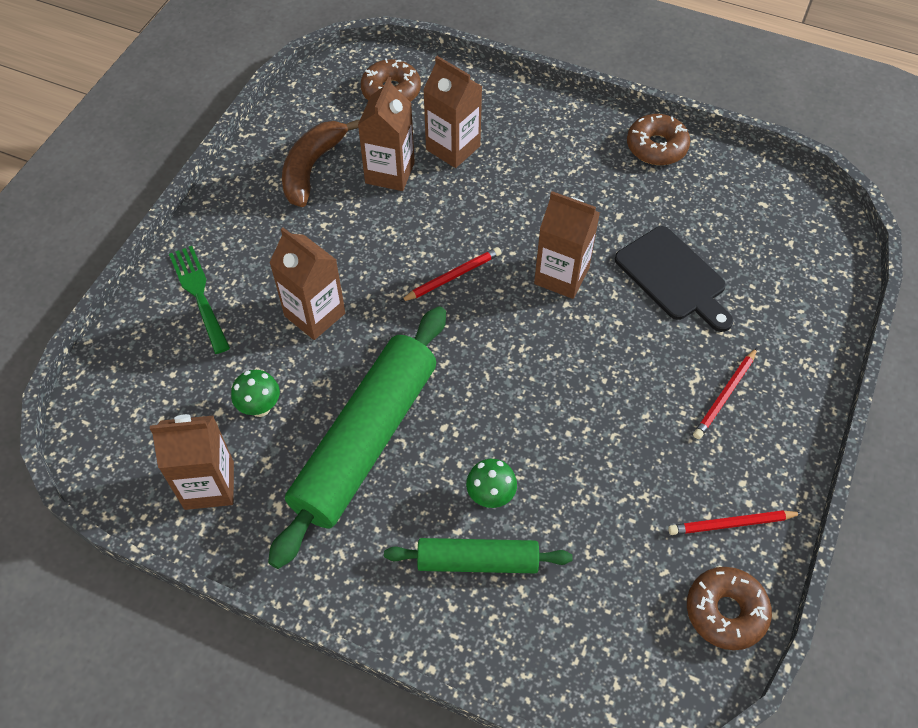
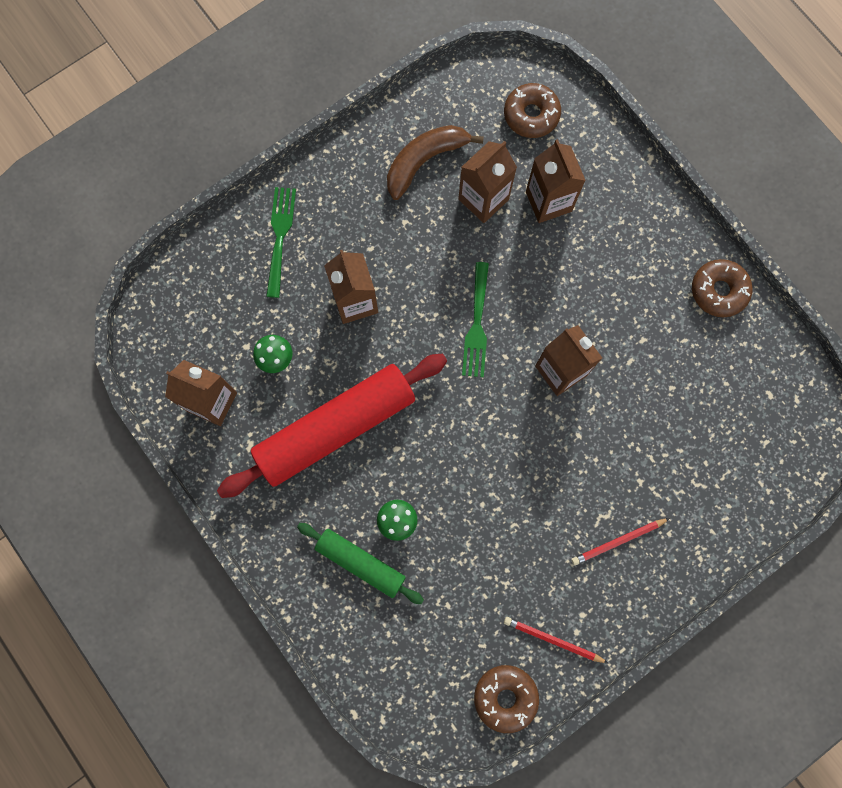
camera: 30 degrees right, 20 degrees up
green rolling pin [268,306,446,569] -> red rolling pin [217,354,447,498]
red pencil [400,247,501,302] -> green fork [462,262,489,377]
black cutting board [615,226,734,332] -> none

